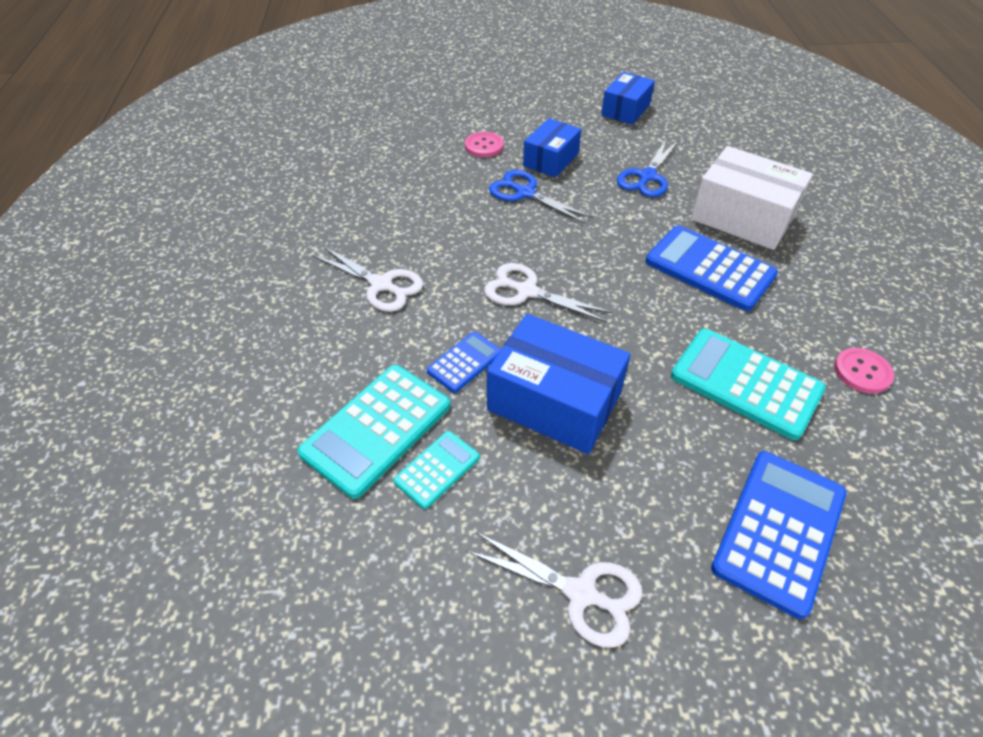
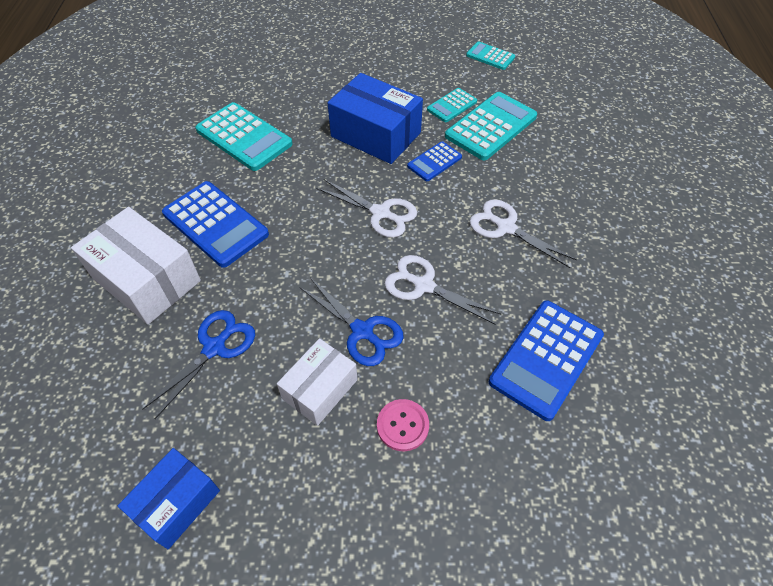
camera: 175 degrees left, 5 degrees up
white scissors [466,532,643,648] -> white scissors moved to [384,255,501,324]
blue box [523,118,581,177] -> white box [277,338,358,426]
blue calculator [711,451,847,619] -> blue calculator moved to [489,300,604,421]
pink button [834,348,894,394] -> none
none -> turquoise calculator [466,42,515,70]

